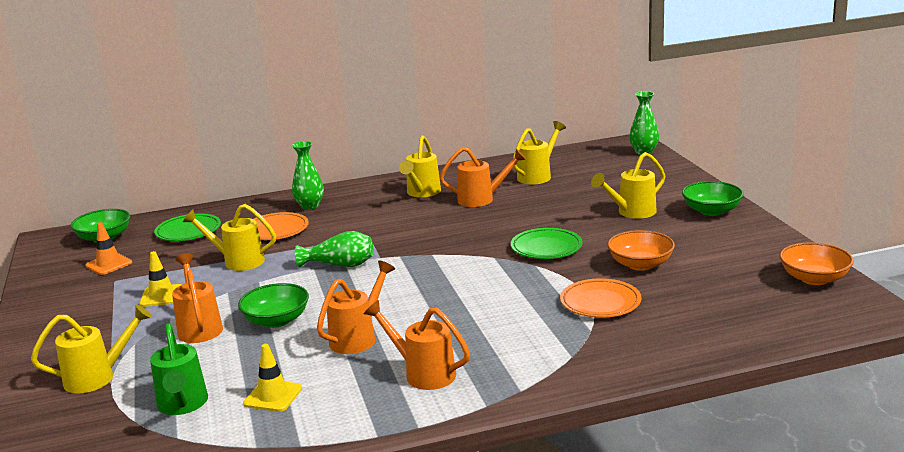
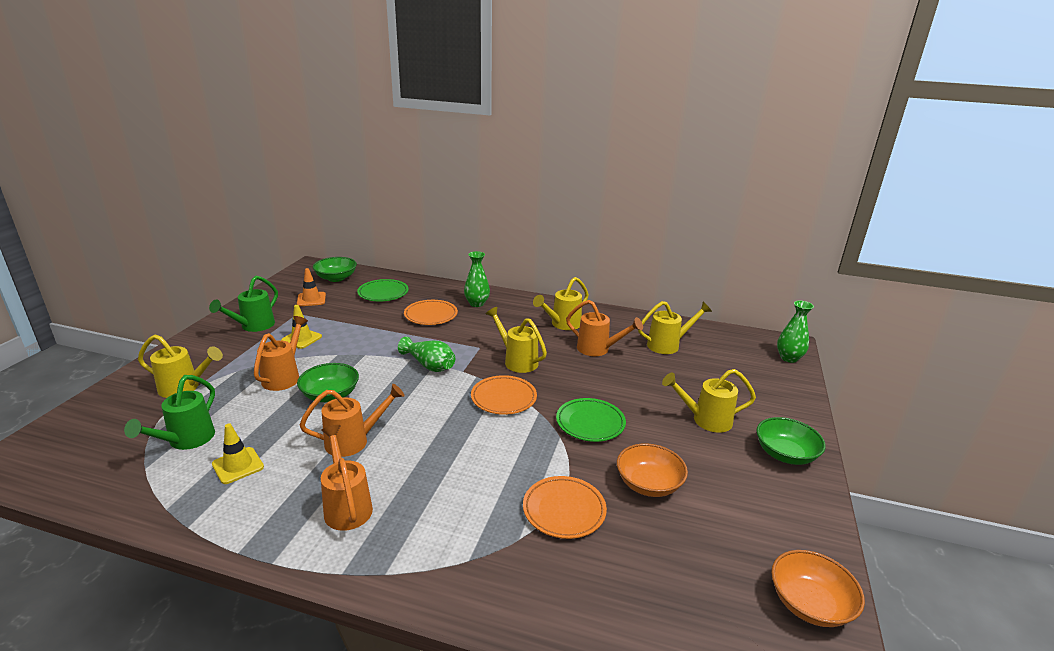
camera: 30 degrees right, 5 degrees up
yellow watering can [183,204,276,271] -> yellow watering can moved to [486,307,547,373]
none -> green watering can [209,276,278,332]
none -> orange plate [471,375,537,415]

